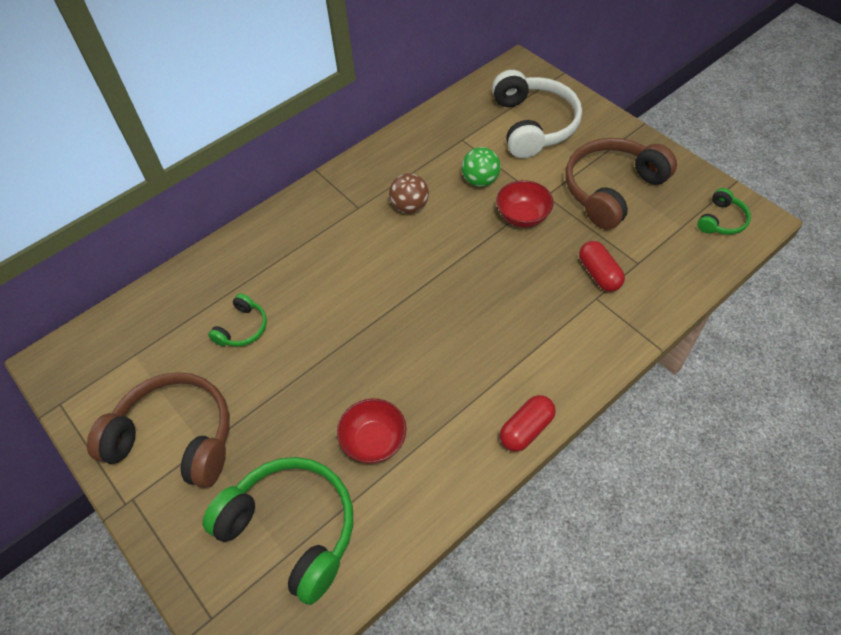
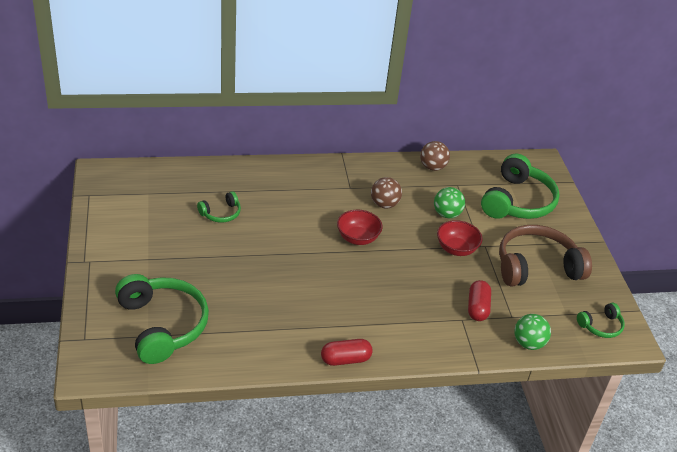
camera: 25 degrees right, 15 degrees down
brown headphones [87,372,230,488] -> none
red bowl [337,399,407,463] -> red bowl moved to [337,210,382,245]
white headphones [492,70,582,158] -> green headphones [481,154,560,219]
none -> brown ball [420,141,450,171]
none -> green ball [514,314,551,350]

